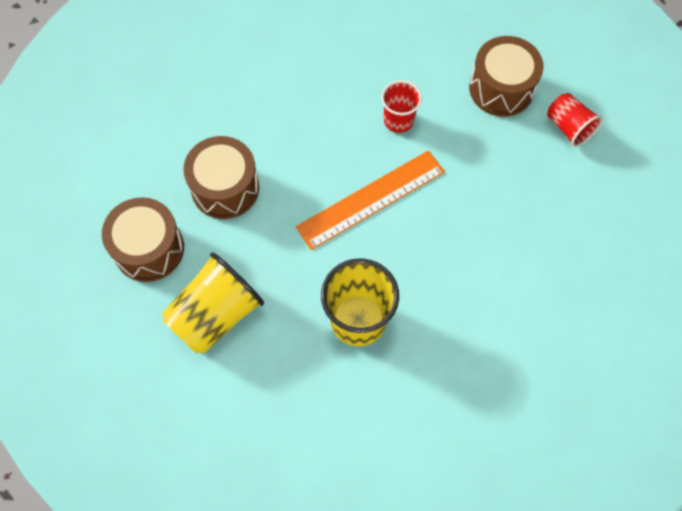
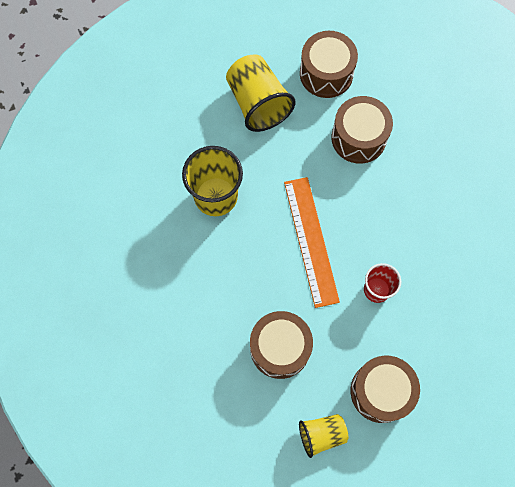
camera: 110 degrees right, 5 degrees up
red cup [547,93,603,147] -> yellow cup [299,414,348,458]
none -> brown drum [250,311,313,379]

